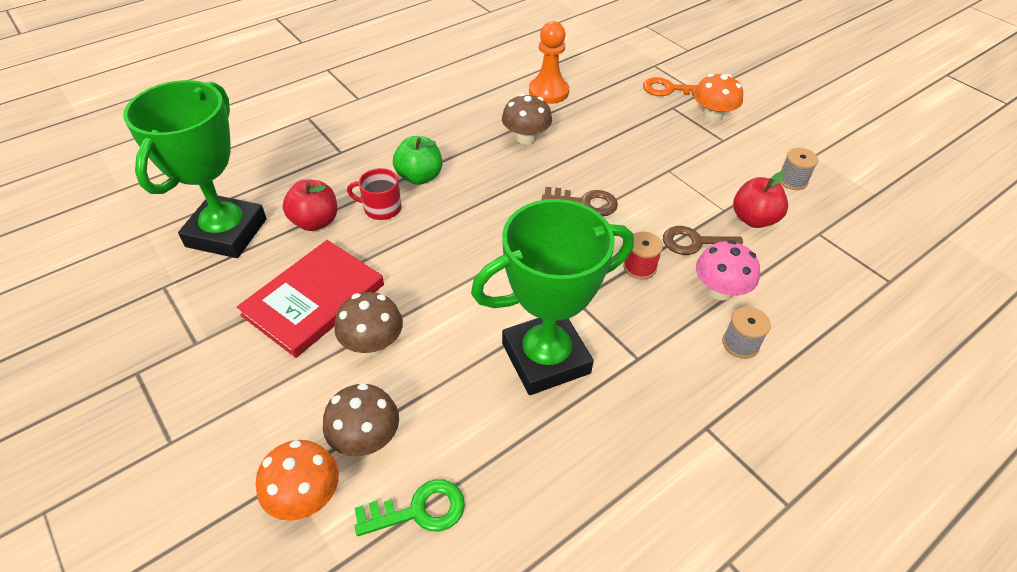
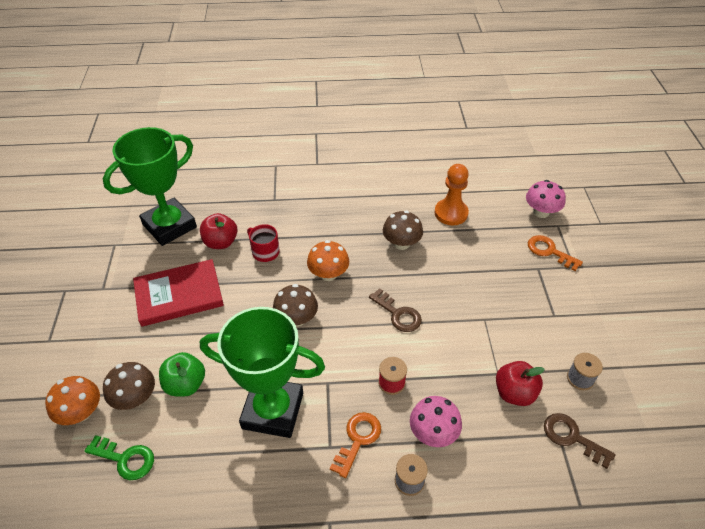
camera: 35 degrees right, 0 degrees up
brown mushroom [334,292,403,355] -> brown mushroom moved to [273,284,318,327]
green apple [393,136,442,185] -> green apple moved to [159,352,205,397]
brown key [663,226,743,255] -> brown key moved to [544,413,616,469]
orange mushroom [694,74,743,122] -> orange mushroom moved to [307,240,349,281]
none -> orange key [330,412,381,478]
none -> pink mushroom [526,180,566,218]

